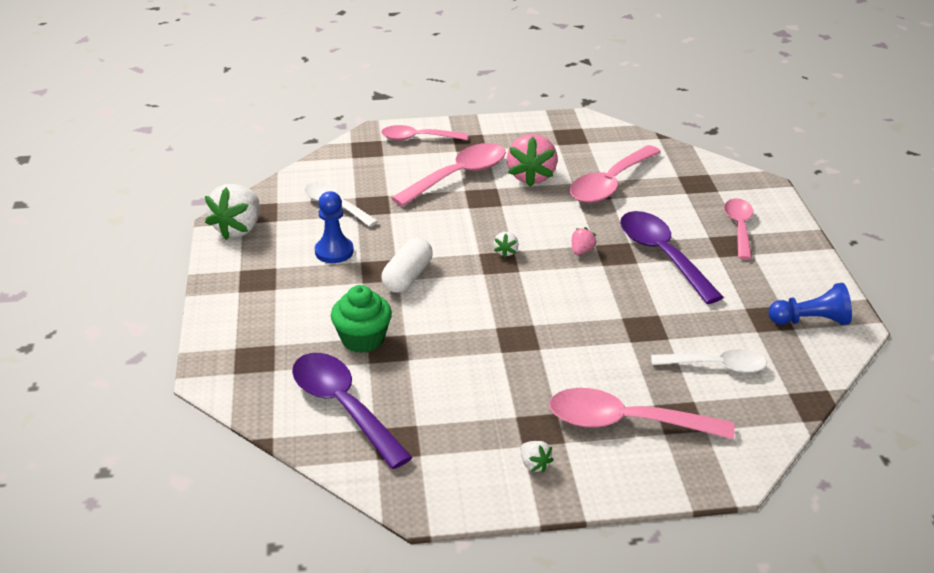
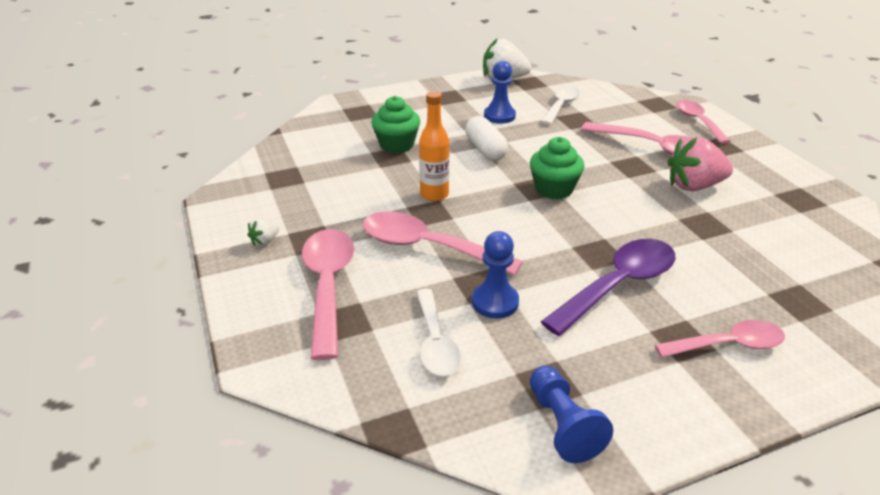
camera: 75 degrees right, 0 degrees up
purple spoon [292,353,413,469] -> none
white capsule [381,238,433,293] -> white capsule turned 60 degrees clockwise [465,116,508,161]
white strawberry [493,232,519,258] -> green cupcake [530,137,585,200]
pink spoon [570,145,661,203] -> pink spoon moved to [362,211,522,275]
pink strawberry [572,227,596,255] -> none
none -> orange bottle [419,91,450,201]
none -> blue pawn [472,231,519,319]

